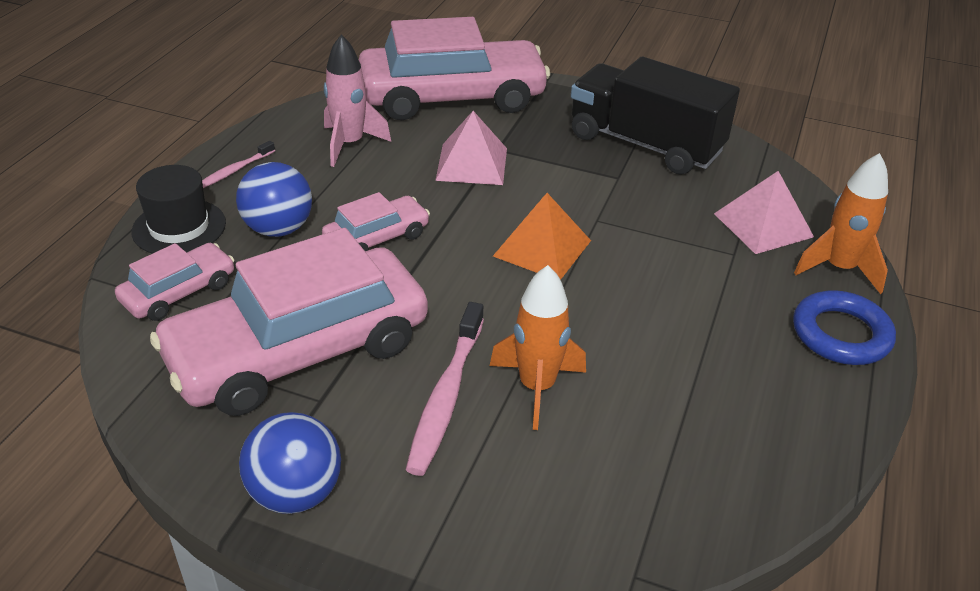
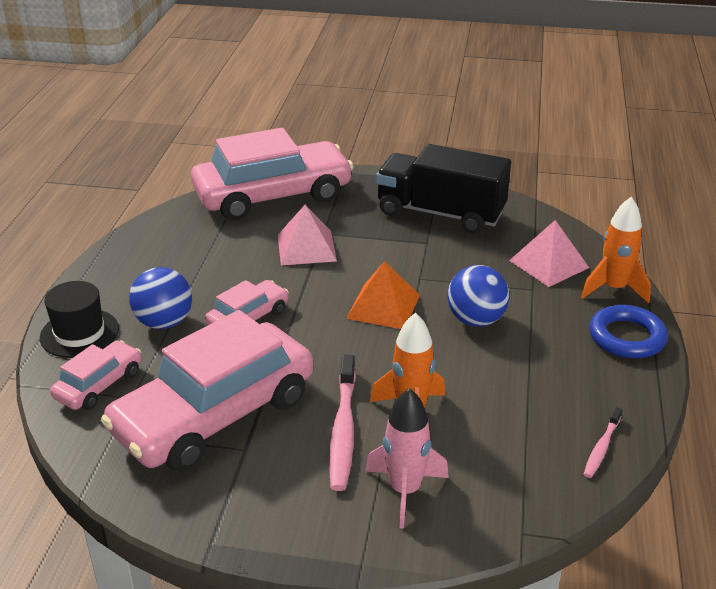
camera: 10 degrees left, 5 degrees down
pink toothbrush [202,141,275,188] -> pink toothbrush moved to [584,407,622,478]
blue ball [239,412,341,514] -> blue ball moved to [447,265,510,327]
pink rocket [324,34,391,167] -> pink rocket moved to [365,388,449,529]

